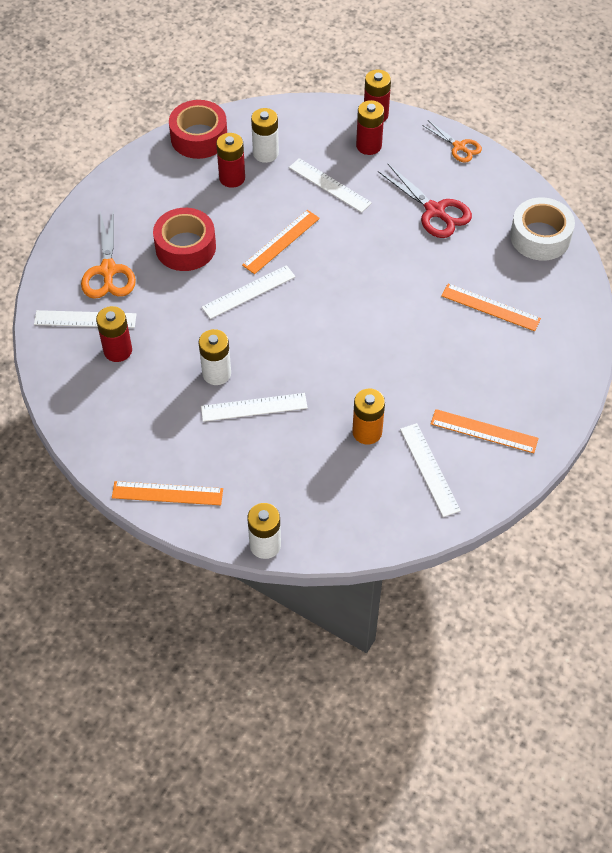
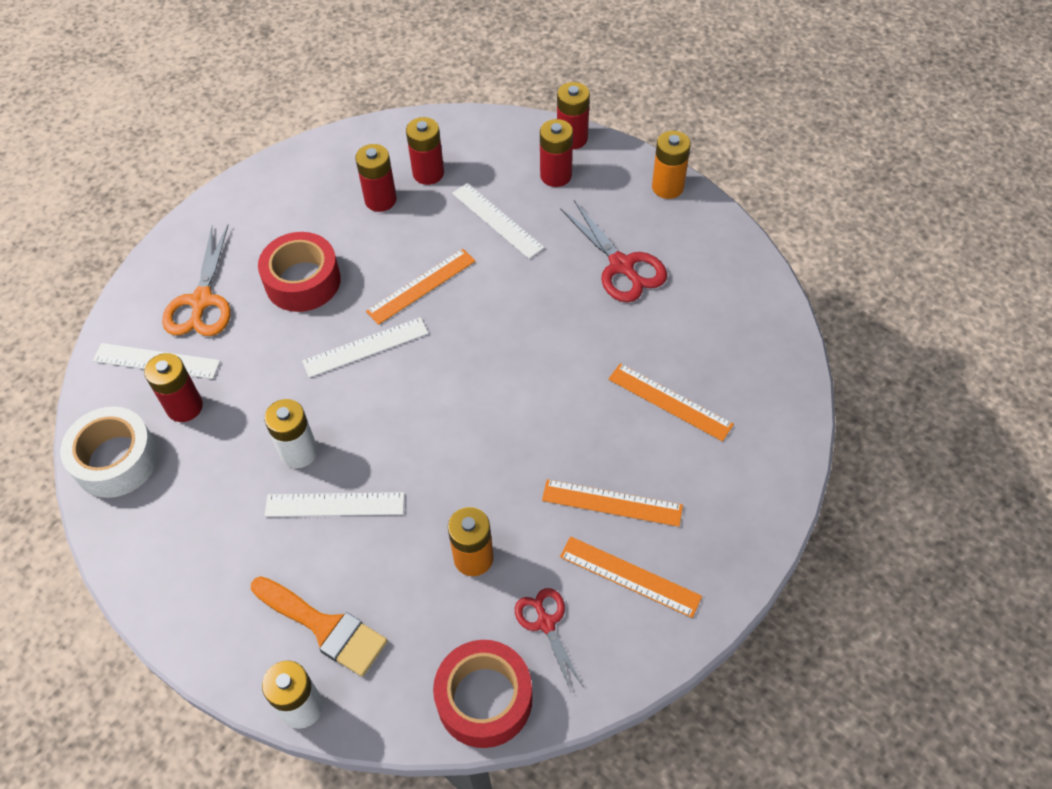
camera: 10 degrees right, 0 degrees up
orange ruler [112,481,223,505] -> orange ruler moved to [542,479,683,527]
red tape [169,100,227,159] -> red tape moved to [433,640,532,748]
white battery [251,108,279,163] -> red battery [406,117,444,185]
white ruler [400,423,461,517] -> red scissors [515,588,584,692]
orange scissors [422,120,482,162] -> orange battery [652,131,691,199]
white tape [510,197,575,261] -> white tape moved to [60,406,158,498]
none -> orange brush [251,576,388,677]

